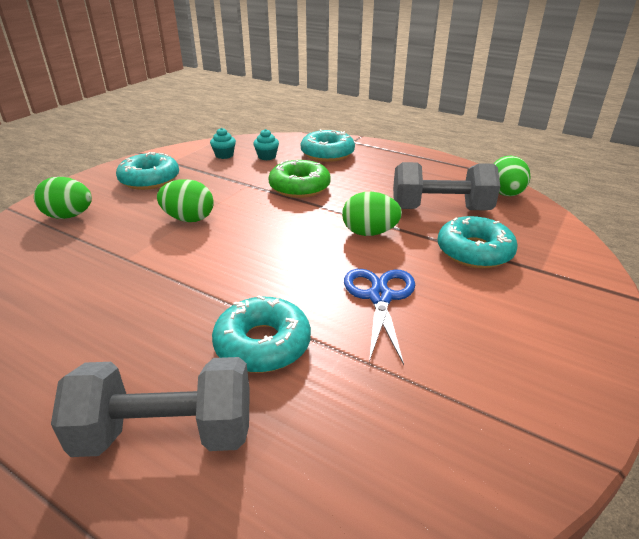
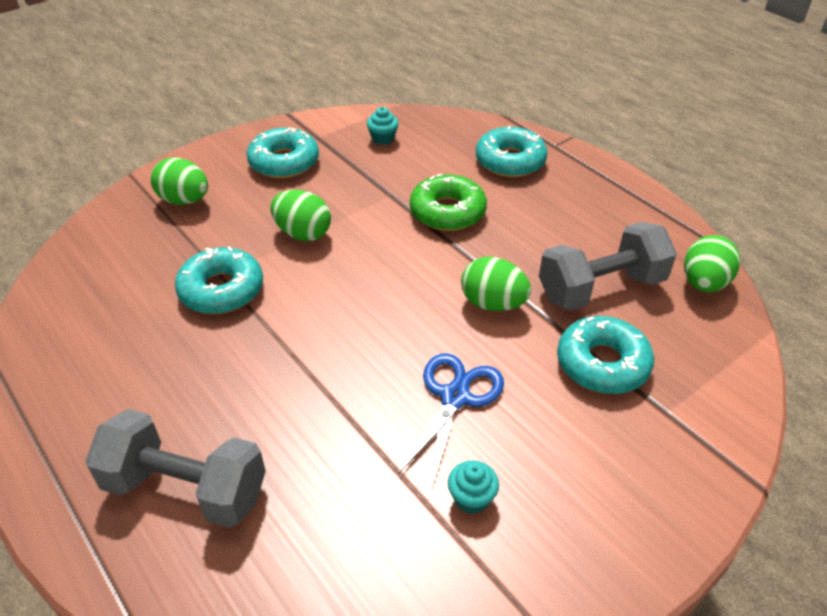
camera: 20 degrees right, 10 degrees up
turquoise donut [212,295,311,373] -> turquoise donut moved to [175,247,263,314]
turquoise cupcake [253,129,279,160] -> turquoise cupcake moved to [448,460,499,514]
grey dumbbell [393,162,500,210] -> grey dumbbell turned 45 degrees counterclockwise [539,222,677,311]

